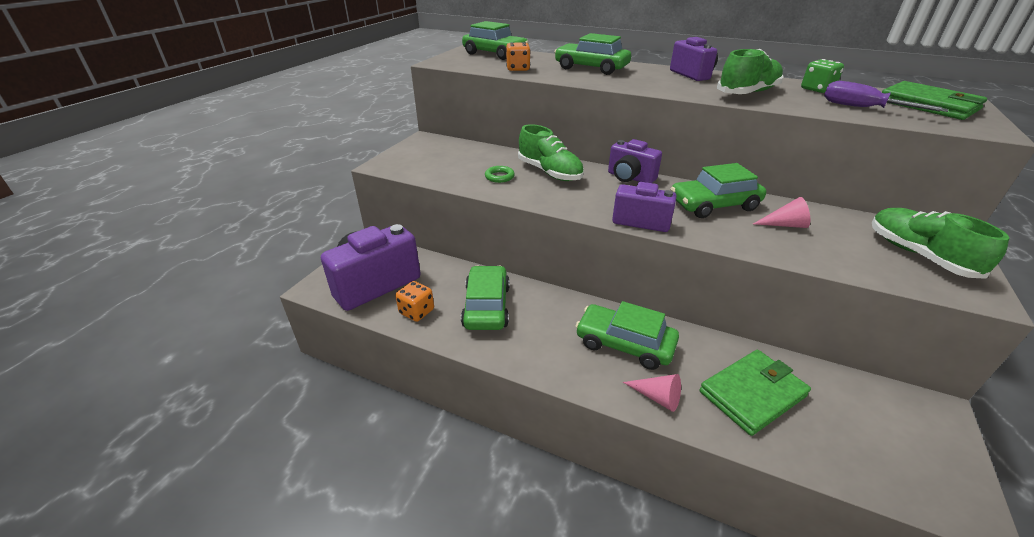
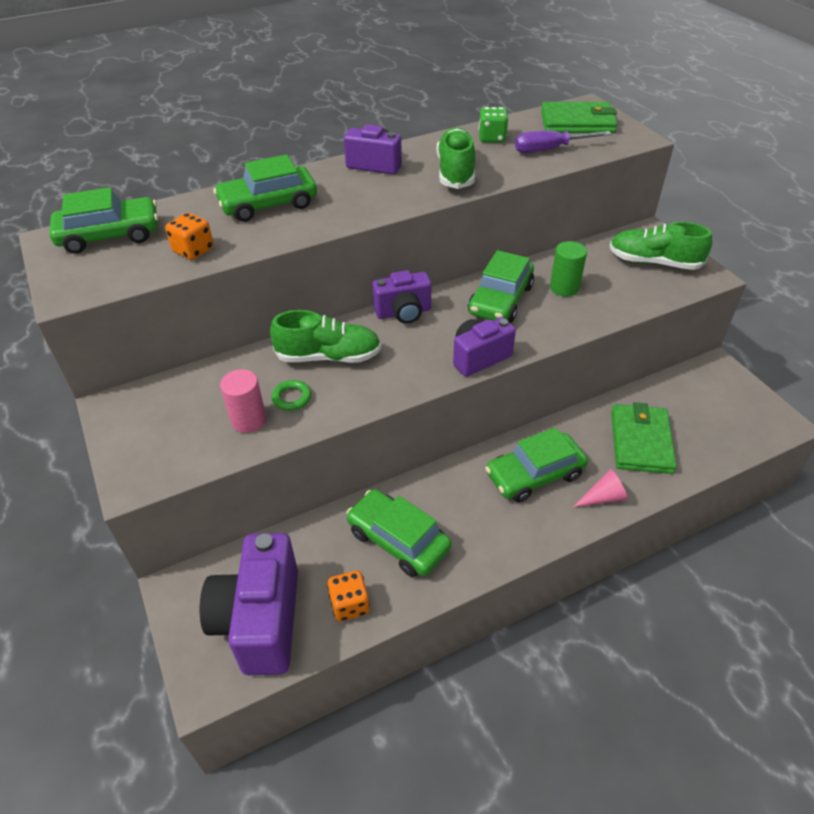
camera: 50 degrees left, 10 degrees up
pink cone [753,197,810,228] -> green cylinder [550,241,587,296]
none -> pink cylinder [220,369,266,433]

